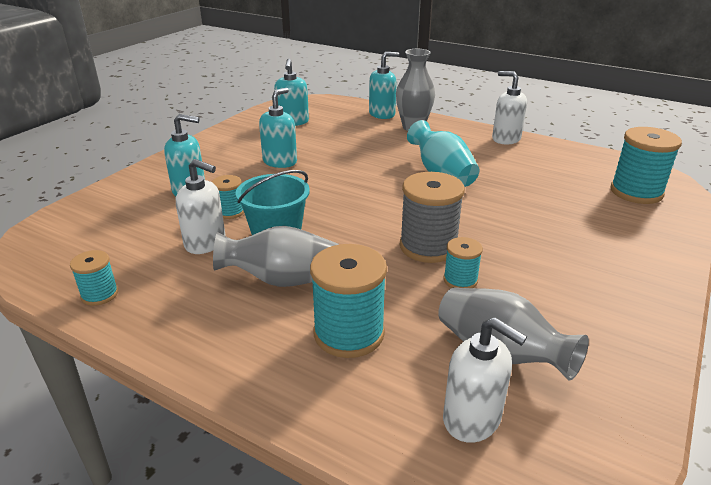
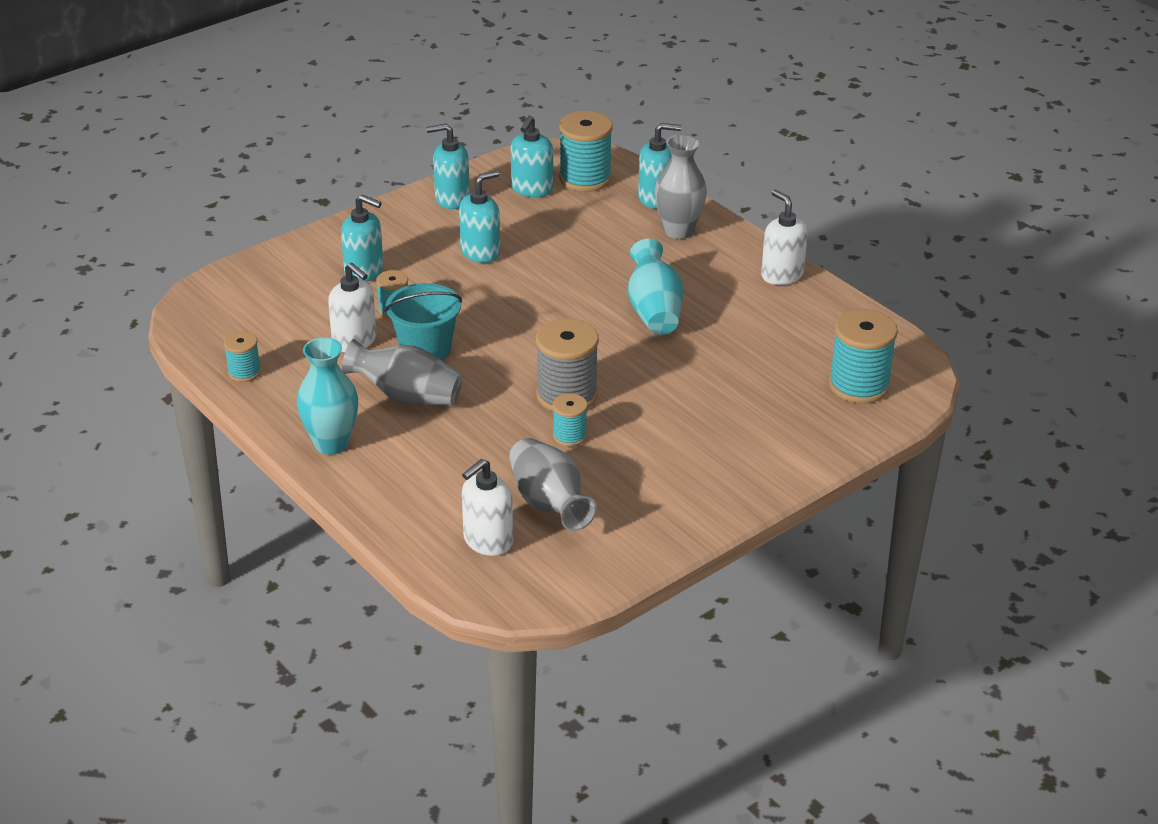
camera: 20 degrees right, 5 degrees up
turquoise spool [310,244,387,358] -> turquoise spool moved to [559,111,613,192]
white soap dispenser [443,317,527,443] -> white soap dispenser turned 75 degrees clockwise [462,459,513,556]
none -> turquoise vase [297,337,358,455]
none -> turquoise soap dispenser [426,123,470,209]

